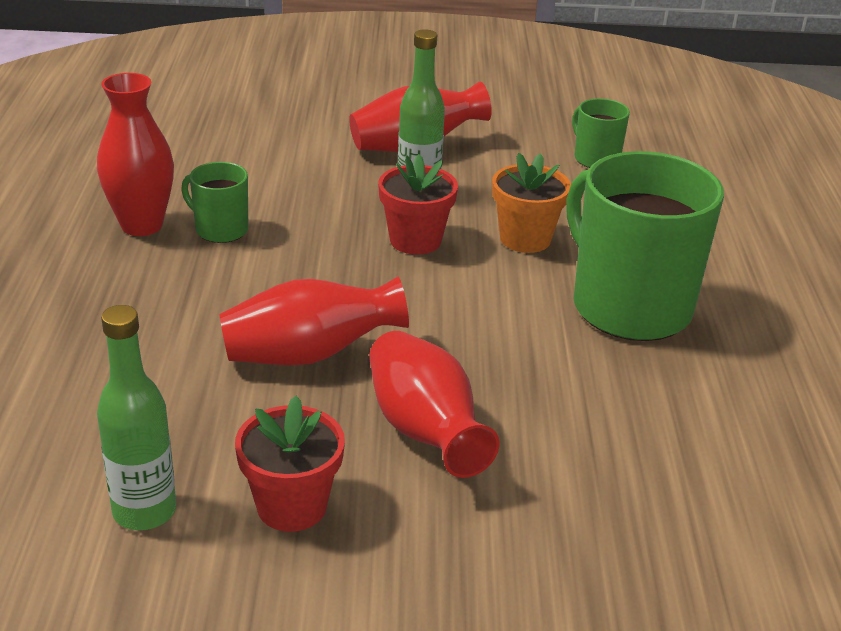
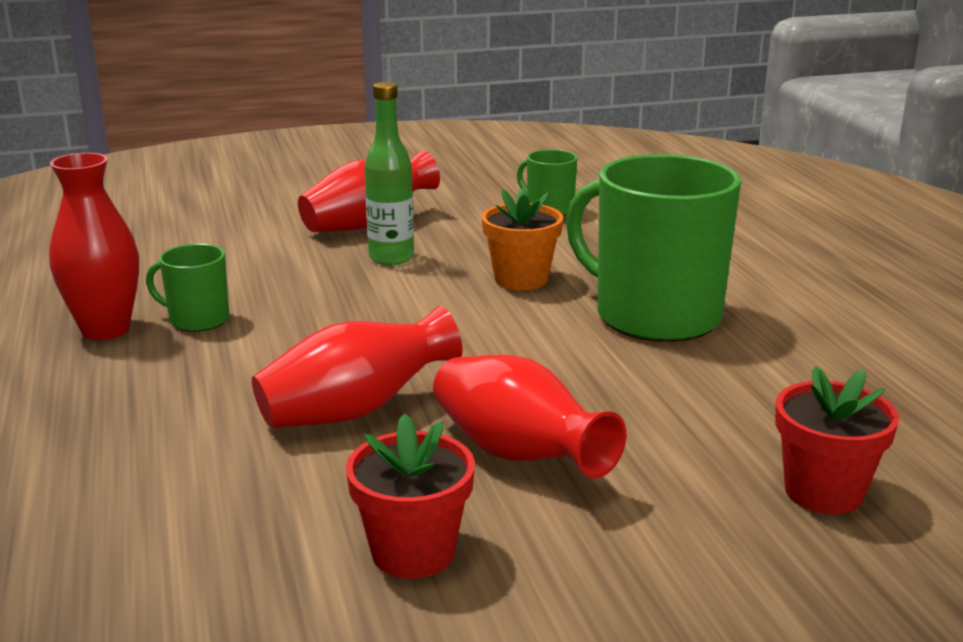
camera: 15 degrees left, 10 degrees down
green bottle [97,305,176,530] -> none
red flower pot [378,154,458,255] -> red flower pot moved to [775,366,899,514]

